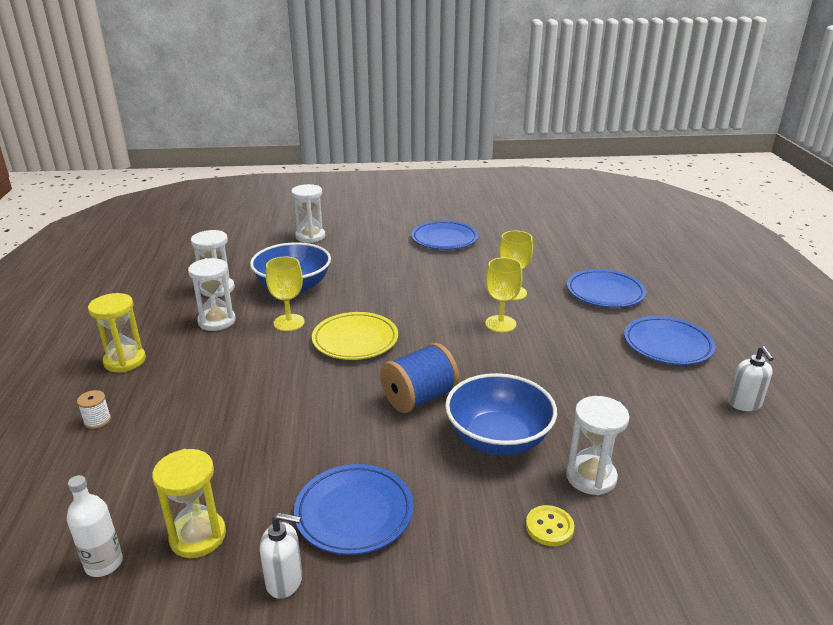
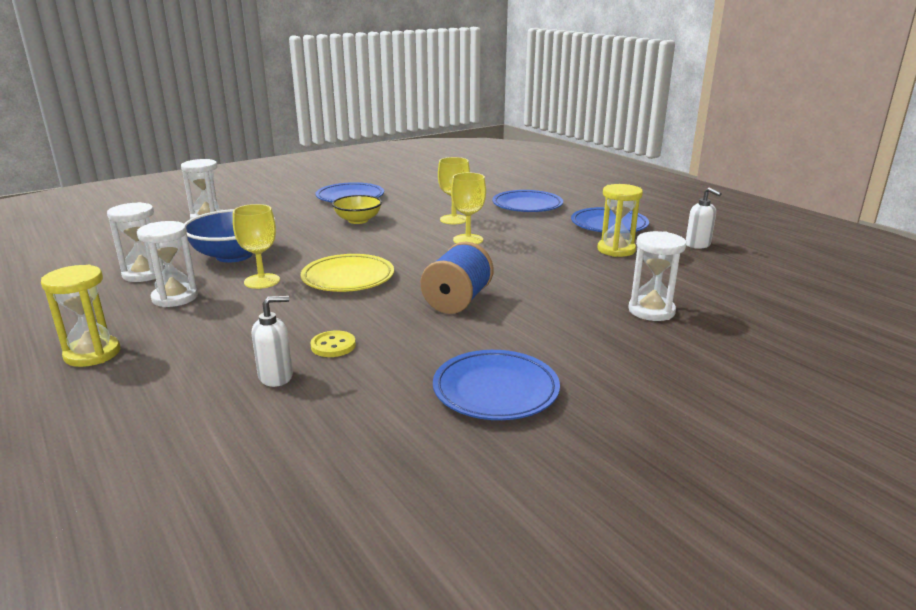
camera: 30 degrees left, 5 degrees down
white bottle [67,475,123,577] -> none
white spool [77,390,111,429] -> none
yellow hourglass [152,449,226,558] -> yellow hourglass moved to [598,184,643,257]
white soap dispenser [260,513,302,599] -> white soap dispenser moved to [252,296,293,387]
blue bowl [445,373,557,456] -> none
yellow button [526,505,574,546] -> yellow button moved to [310,330,356,357]
none -> yellow bowl [332,195,382,224]

